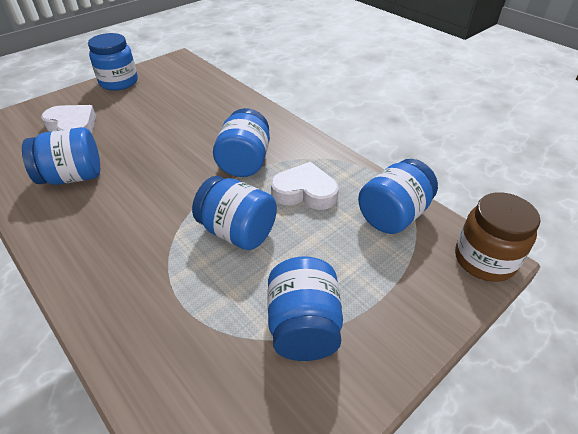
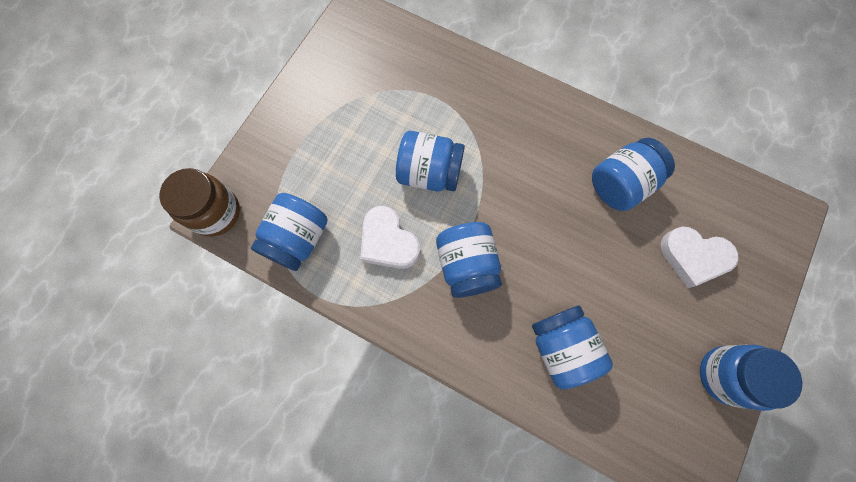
camera: 160 degrees right, 30 degrees up
blue jar [267,256,343,361] -> blue jar moved to [532,305,613,389]
white heart [271,162,339,210] -> white heart turned 60 degrees clockwise [360,206,420,269]

